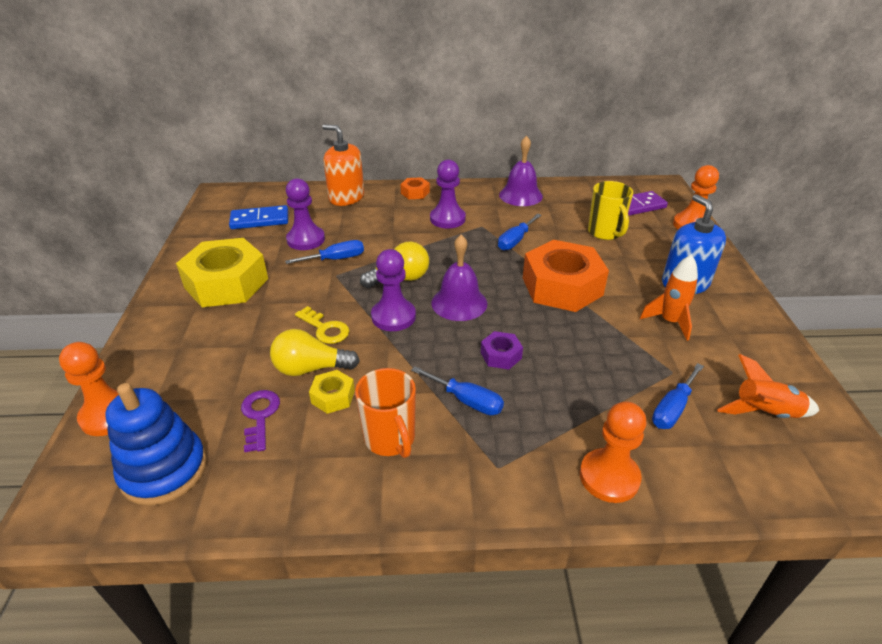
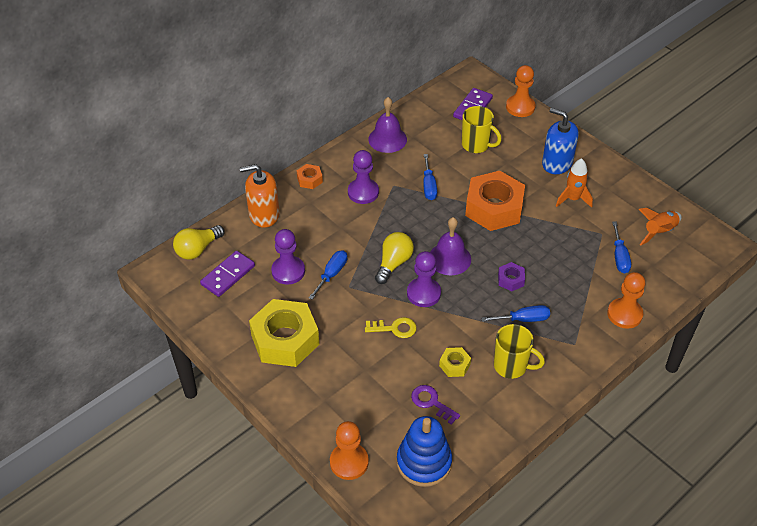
camera: 40 degrees left, 10 degrees up
blue domino [229,205,288,229] -> purple domino [200,251,255,297]
yellow light bulb [270,329,360,376] -> yellow light bulb moved to [173,225,225,260]
orange mug [355,368,416,458] -> yellow mug [494,324,545,379]

